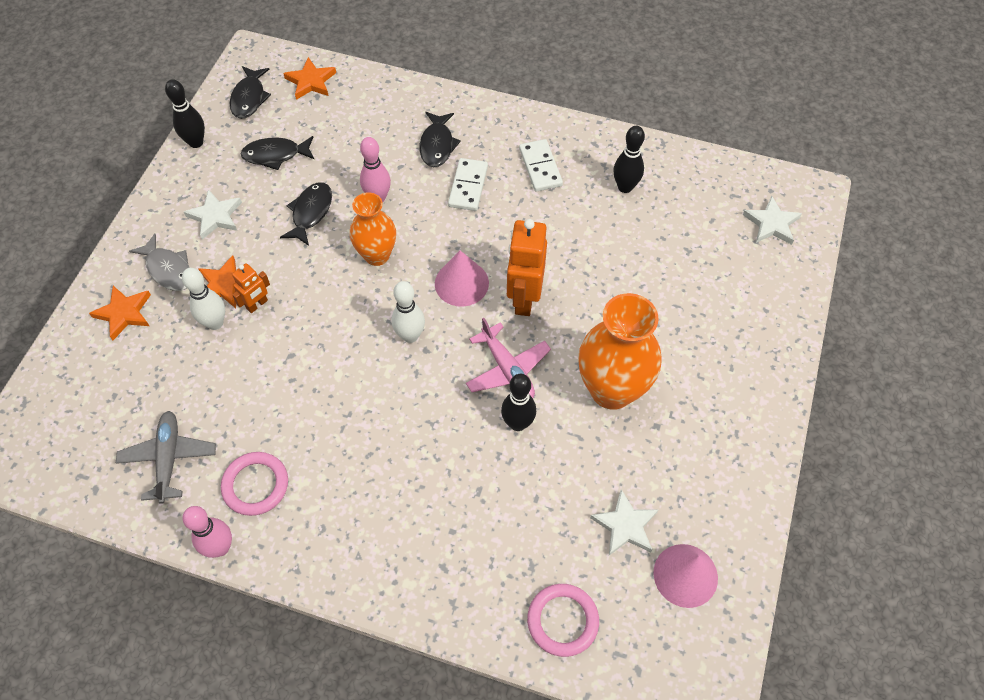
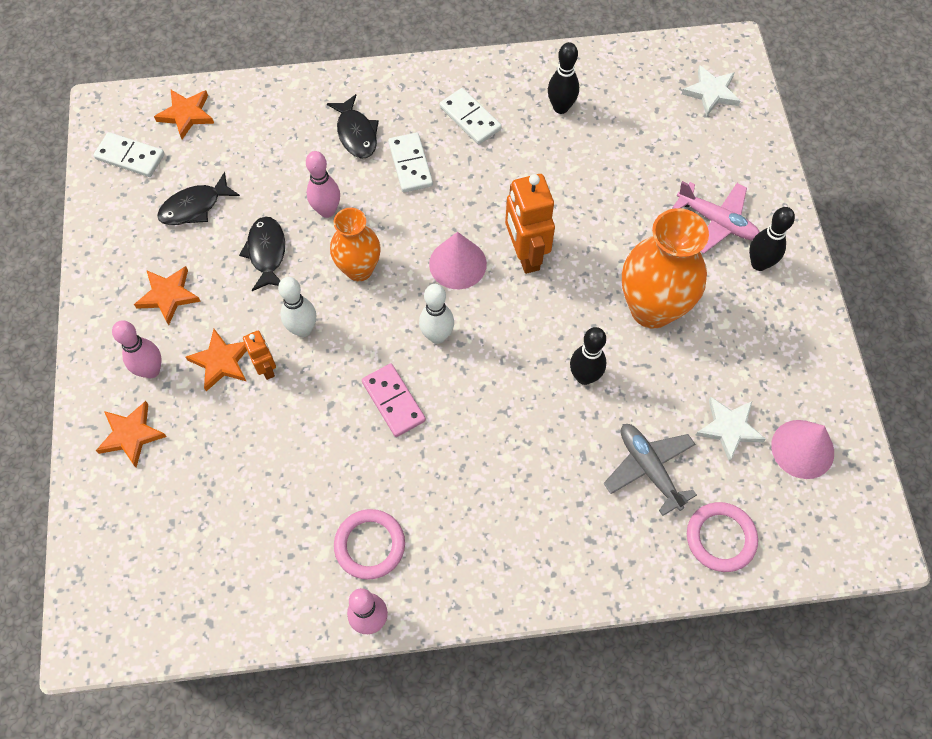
camera: 25 degrees left, 5 degrees up
grey plane [116,411,216,504] -> grey plane moved to [603,424,697,516]
grey fish [129,234,190,291] -> pink bowling pin [112,321,162,378]
black bowling pin [165,79,205,148] -> black bowling pin moved to [749,207,795,271]
white bowling pin [182,268,225,330] -> white bowling pin moved to [278,277,316,337]
white star [184,189,242,240] -> orange star [134,266,201,325]
black fish [230,66,271,119] -> white domino [93,132,165,177]
orange robot [232,263,270,313] -> orange robot turned 45 degrees counterclockwise [243,331,276,380]
pink plane [466,318,551,398] -> pink plane moved to [672,181,760,253]
none -> pink domino [362,364,426,437]

